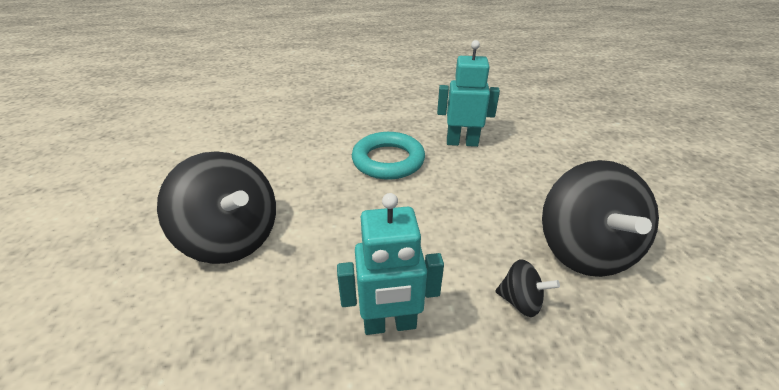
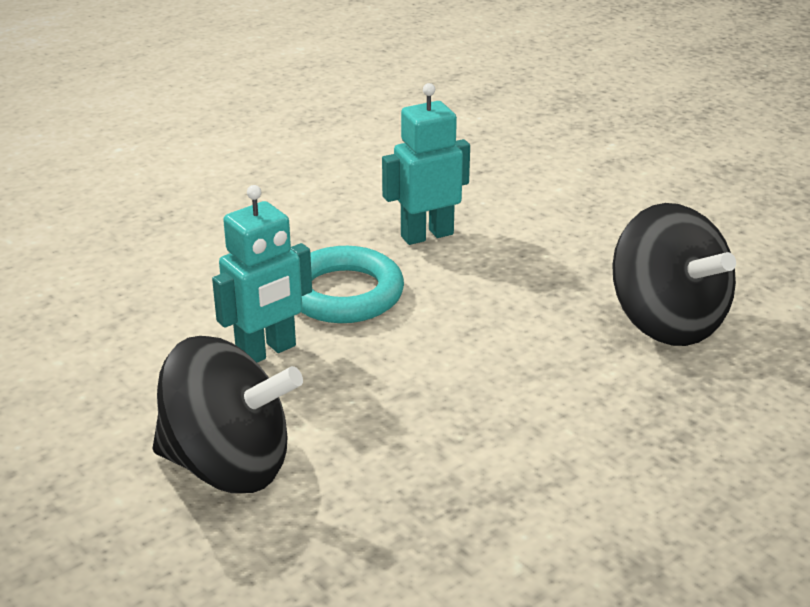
camera: 30 degrees left, 5 degrees down
turquoise robot [337,193,444,335] -> turquoise robot moved to [212,185,312,363]
black spinning top [495,259,560,317] -> none

